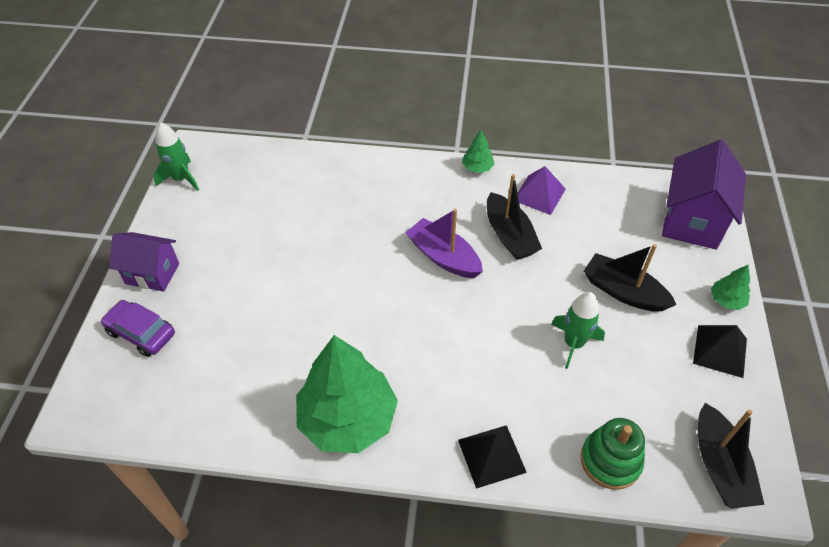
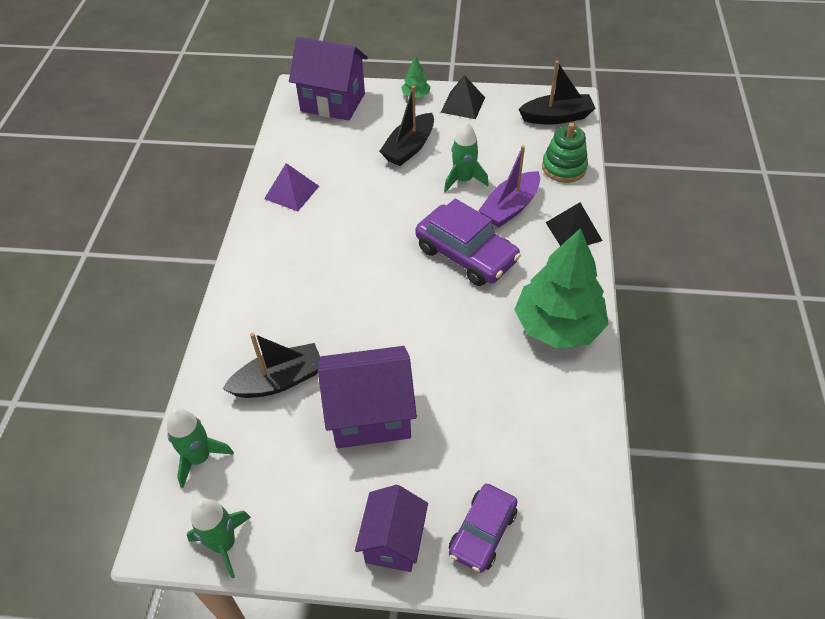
camera: 90 degrees left, 0 degrees up
purple boat [405,209,483,278] -> purple boat moved to [478,145,540,228]
green tree [462,130,494,173] -> none
black boat [487,174,542,260] -> black boat moved to [223,333,320,398]
none -> green rocket [167,408,234,488]
none -> purple house [317,346,417,448]
none -> purple car [415,199,521,286]

